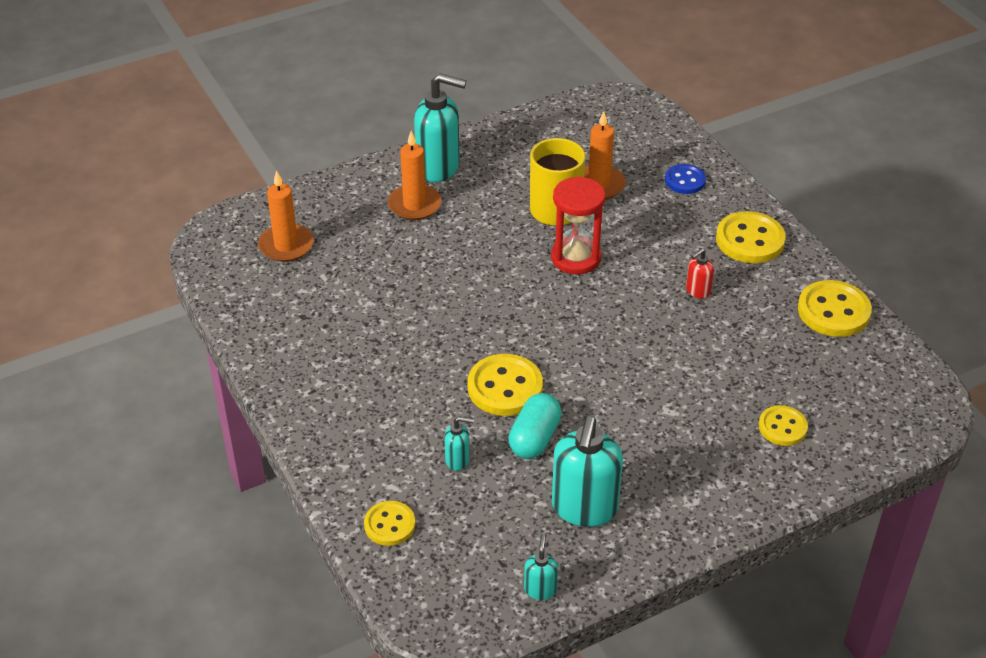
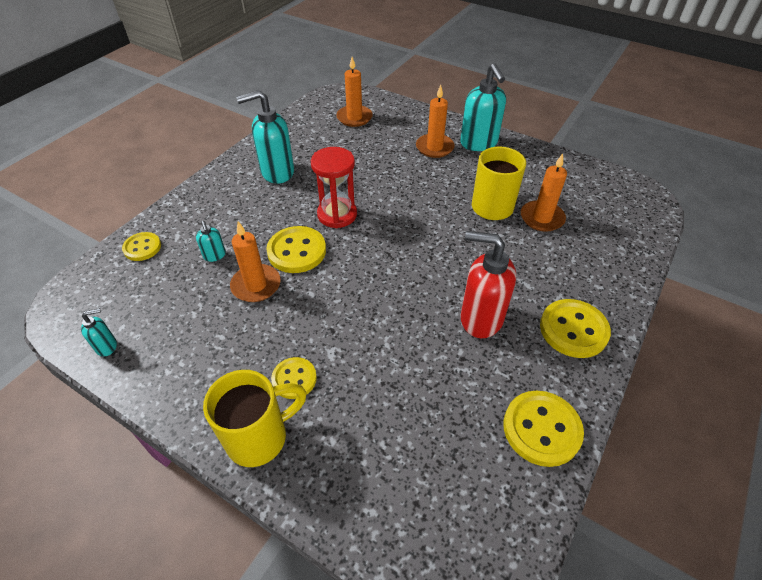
camera: 60 degrees right, 5 degrees up
turquoise capsule [508,393,562,459] -> orange candle [230,222,281,302]
red hourglass [551,176,606,274] -> red hourglass moved to [311,147,357,228]
turquoise soap dispenser [552,416,623,527] -> turquoise soap dispenser moved to [236,90,294,184]
blue button [665,164,706,194] -> none
red soap dispenser [686,248,714,299] -> red soap dispenser [461,231,516,338], size x2.13
yellow button [759,405,808,446] -> yellow button moved to [271,357,317,399]
none -> yellow mug [203,370,307,467]

